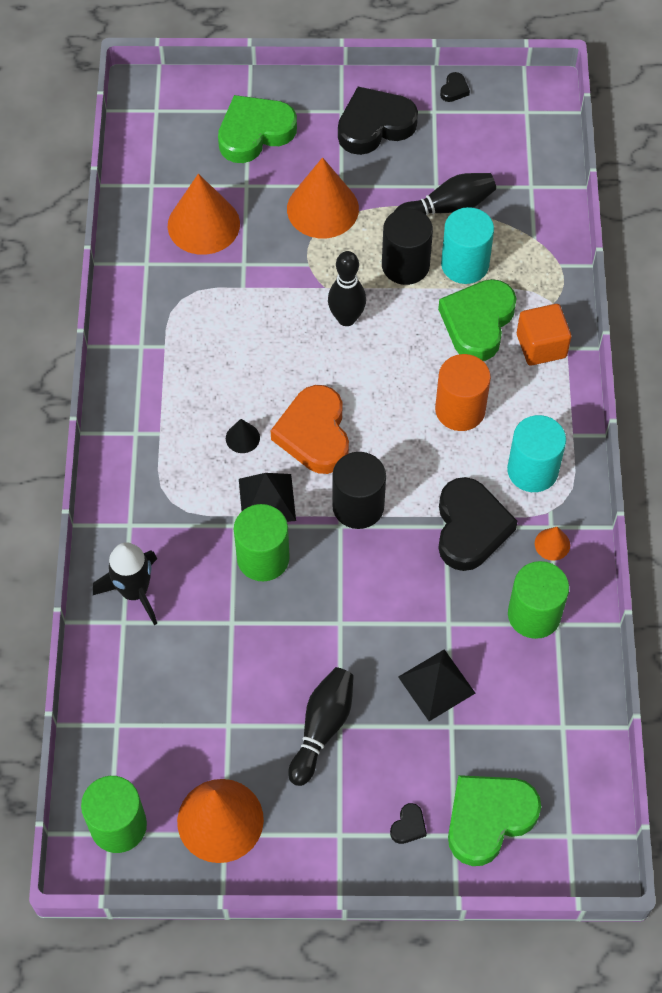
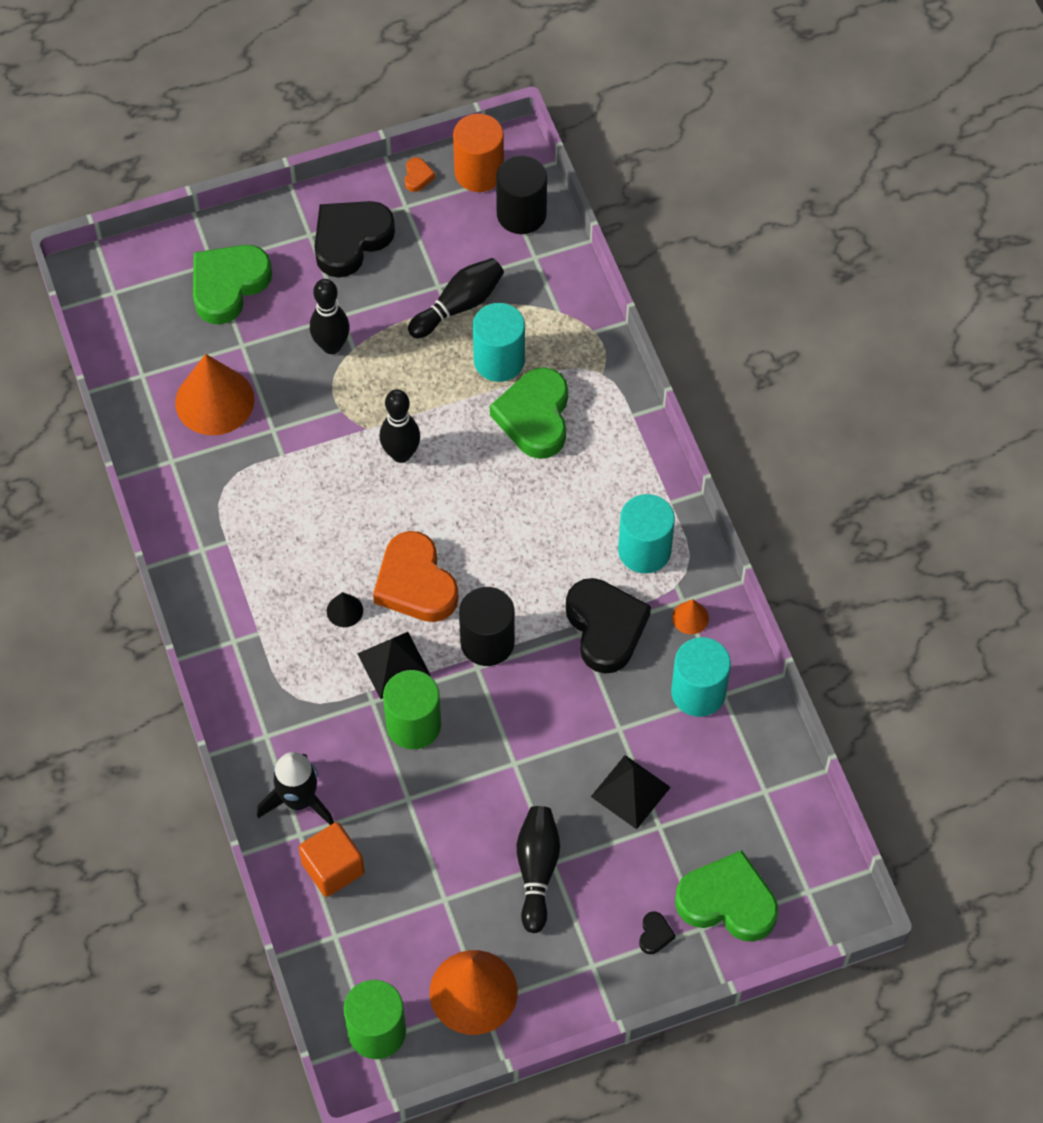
camera: 20 degrees left, 0 degrees up
orange cone [287,157,359,238] -> black bowling pin [310,279,350,354]
black cylinder [382,208,433,285] -> black cylinder moved to [496,155,547,234]
orange cylinder [435,354,491,431] -> orange cylinder moved to [453,114,504,192]
black heart [440,72,470,102] -> orange heart [405,157,436,192]
green heart [448,775,541,866] -> green heart turned 75 degrees clockwise [675,850,778,942]
green cylinder [508,561,569,639] -> turquoise cylinder [671,637,731,717]
orange cube [517,304,571,366] -> orange cube moved to [299,822,365,897]

